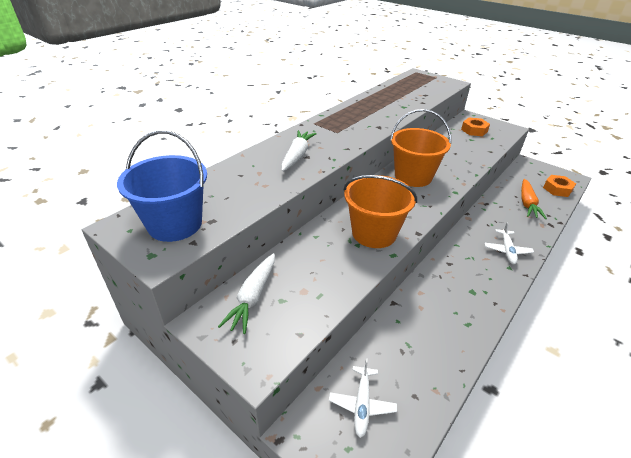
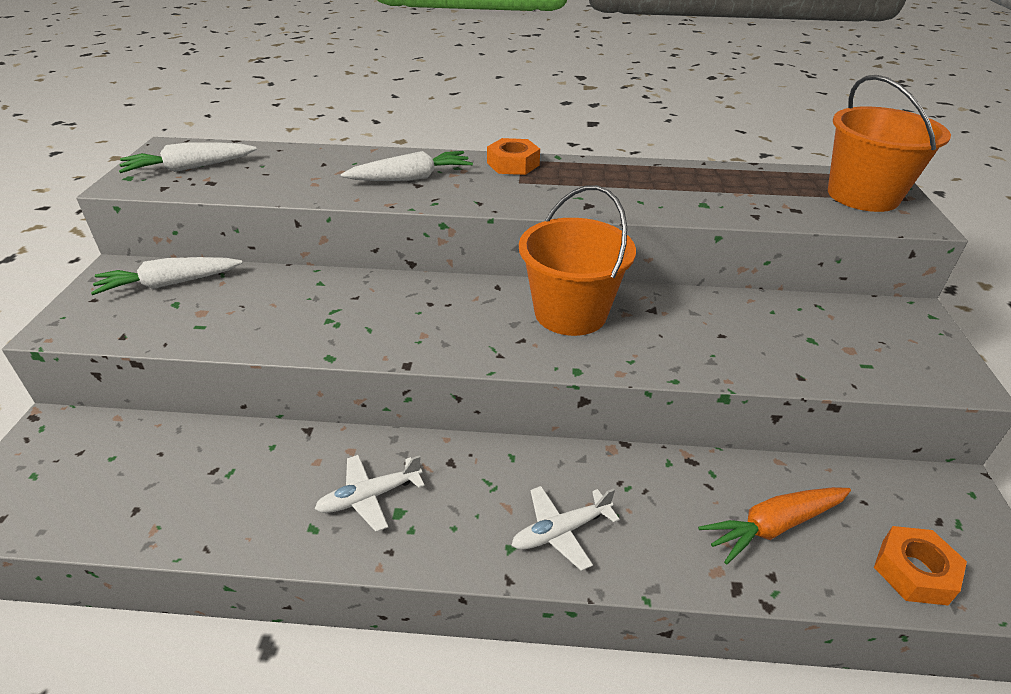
camera: 55 degrees right, 0 degrees up
blue bucket [117,130,207,242] -> white carrot [119,142,257,173]
white plane [329,358,397,438] -> white plane moved to [315,455,425,532]
orange bucket [343,175,417,248] -> orange bucket moved to [828,75,951,212]
orange nut [461,118,490,136] -> orange nut moved to [487,138,540,175]

